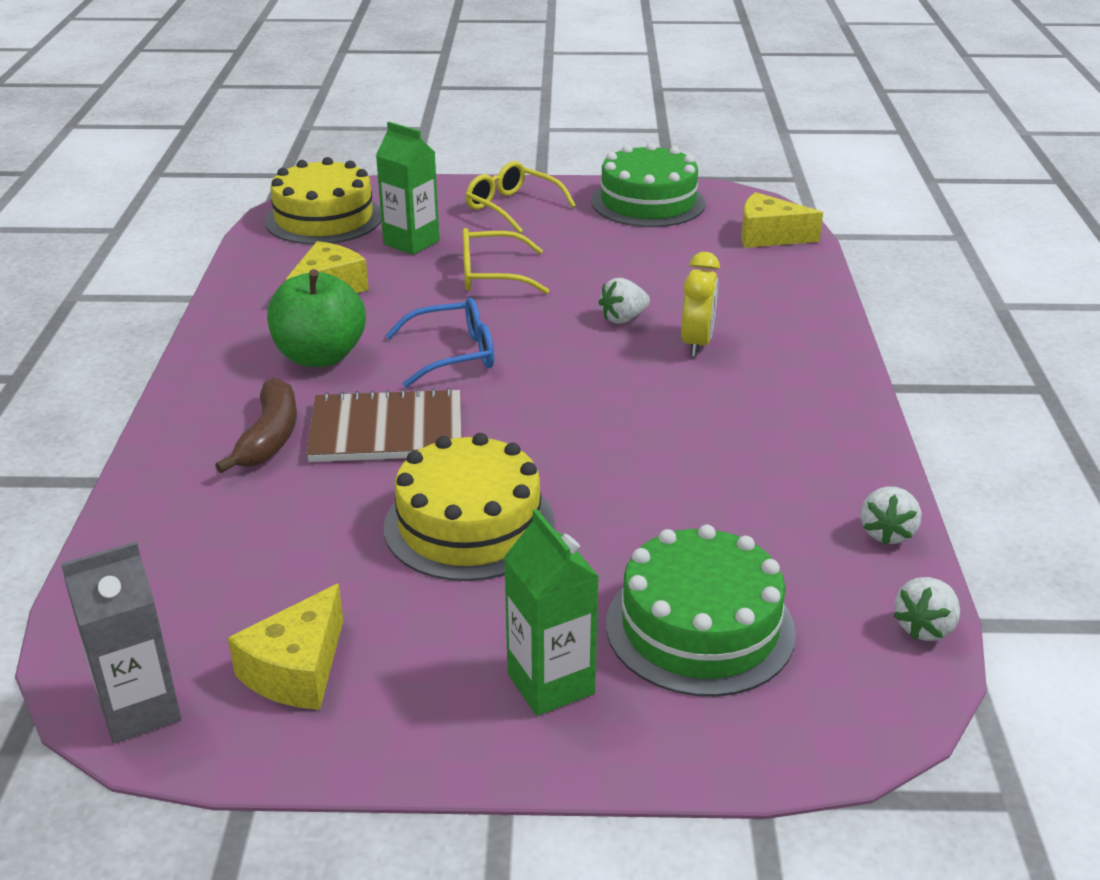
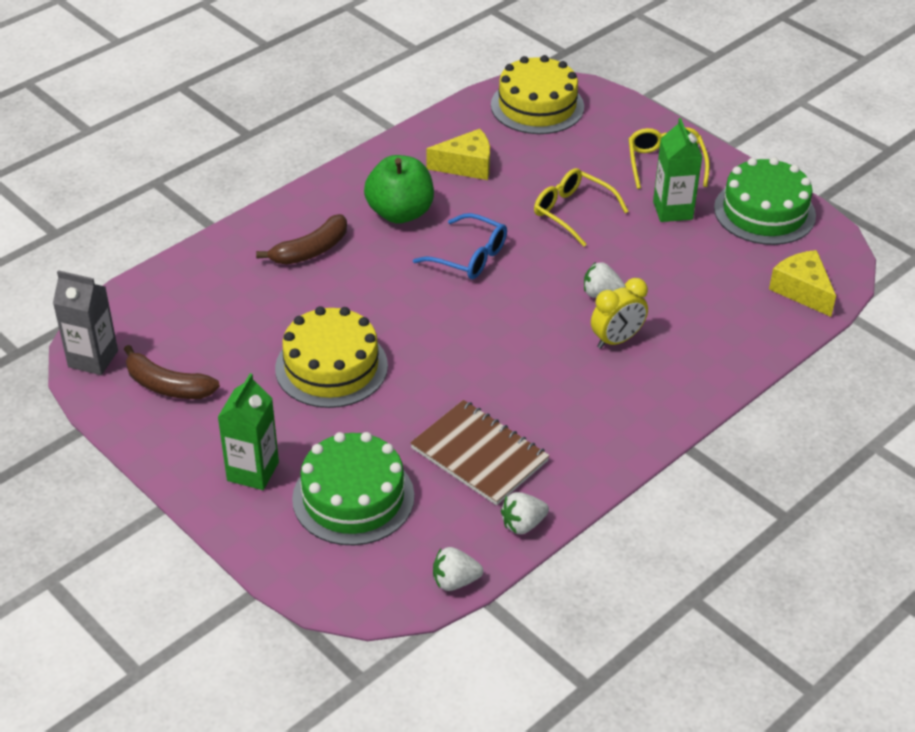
camera: 45 degrees right, 10 degrees up
yellow cheese [228,583,343,710] -> brown banana [124,345,220,399]
brown notebook [306,388,462,462] -> brown notebook moved to [410,400,550,505]
green carton [376,122,440,255] -> green carton moved to [653,118,702,222]

